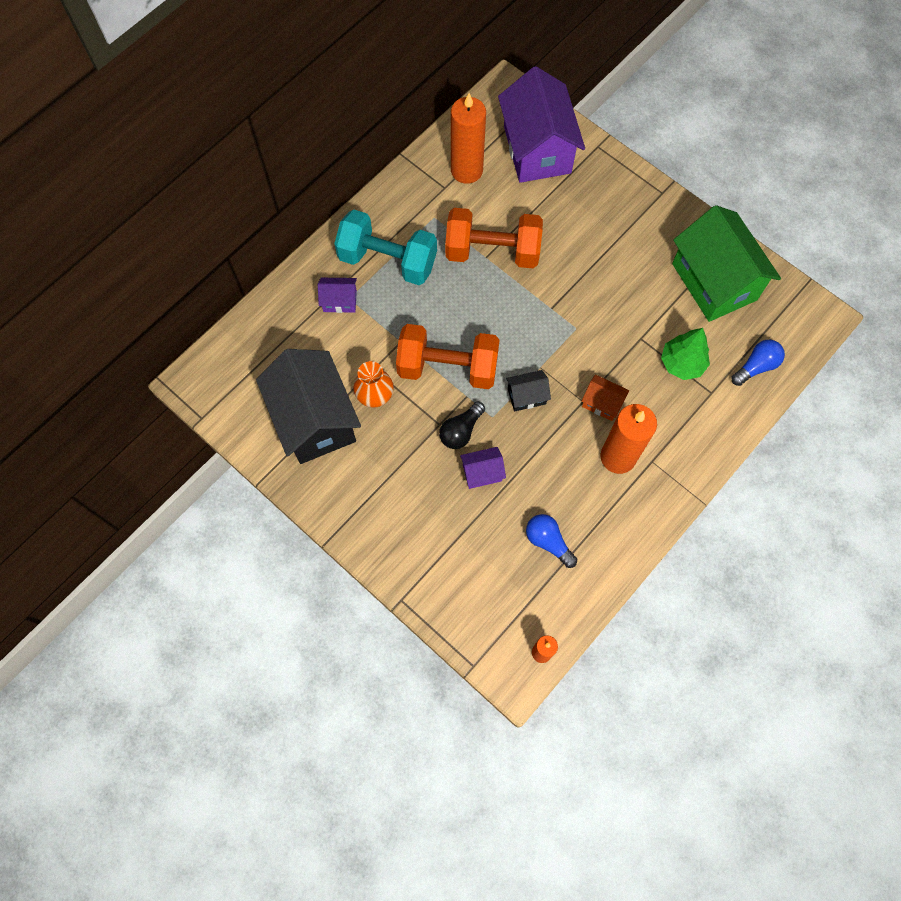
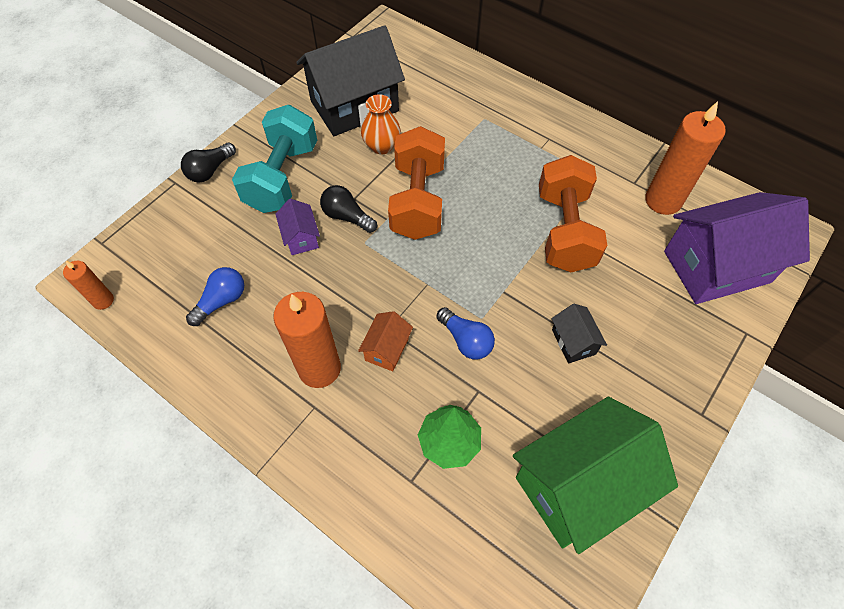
camera: 85 degrees right, 10 degrees down
purple house [318,278,357,313] -> none
turquoise dumbbell [334,209,437,285] -> turquoise dumbbell moved to [232,105,317,213]
black house [506,370,551,412] -> black house moved to [552,304,607,363]
blue light bulb [732,340,785,386] -> blue light bulb moved to [436,307,495,359]
none -> black light bulb [181,142,236,182]

